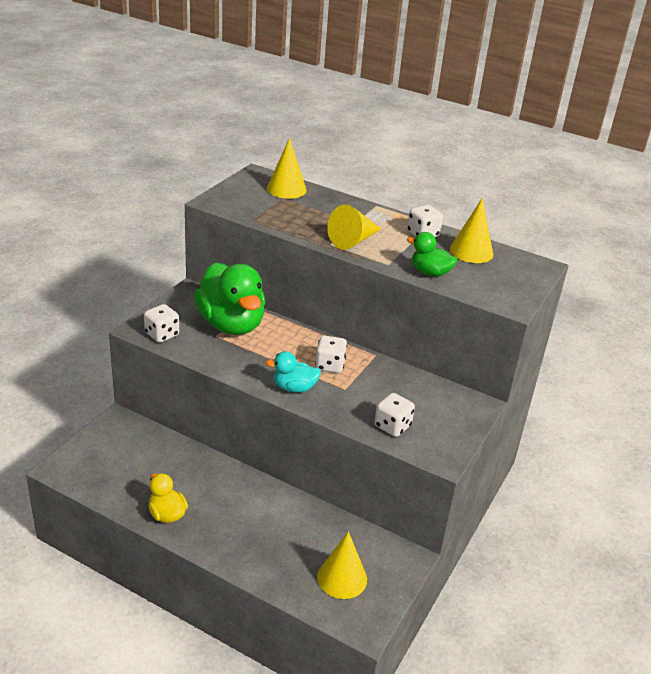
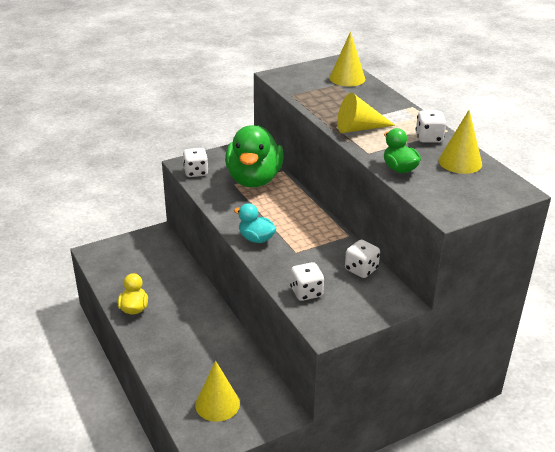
camera: 35 degrees right, 0 degrees up
white dice [315,336,347,373] -> white dice moved to [345,240,380,278]

